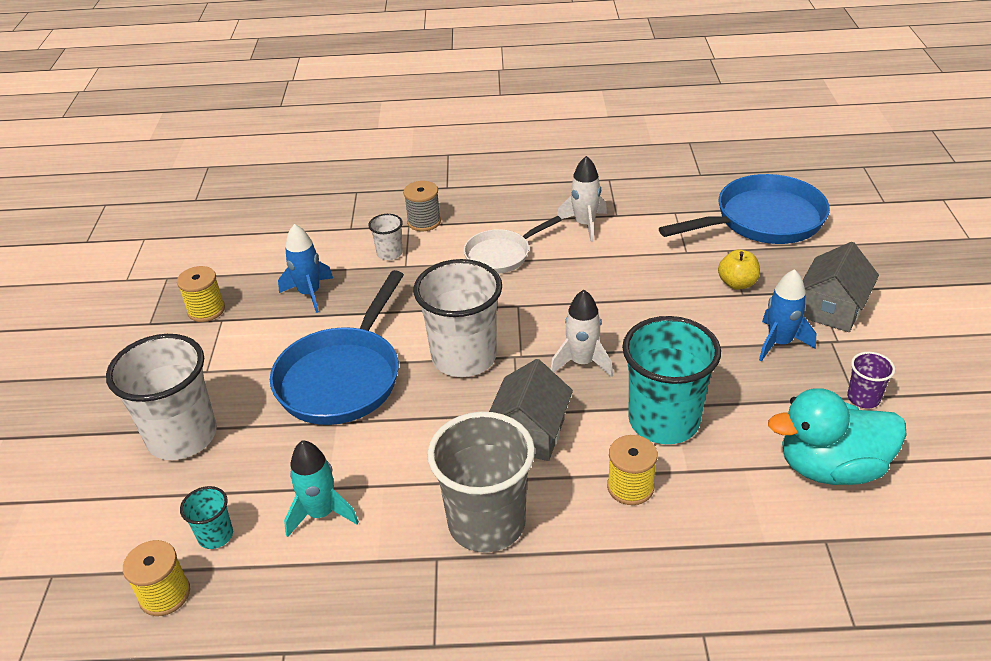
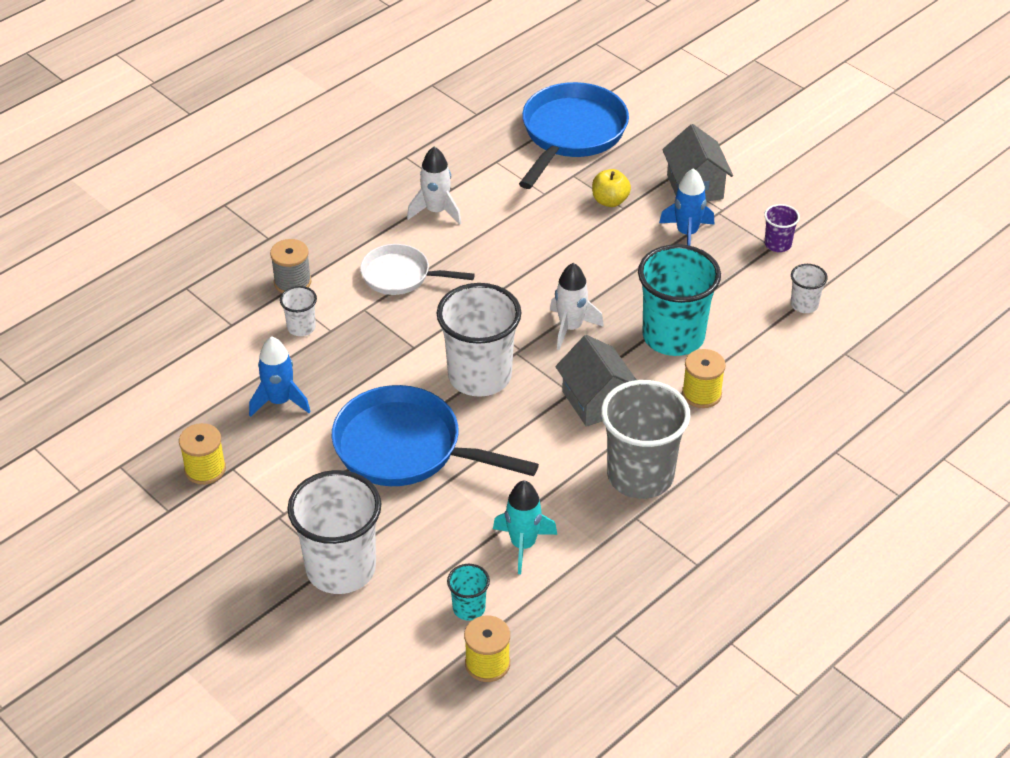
camera: 45 degrees left, 5 degrees up
blue pan [270,270,404,425] -> blue pan turned 135 degrees clockwise [332,385,539,486]
white pan [464,216,561,274] -> white pan turned 90 degrees clockwise [360,244,475,295]
turquoise duck [768,388,907,485] -> white cup [791,264,828,313]

